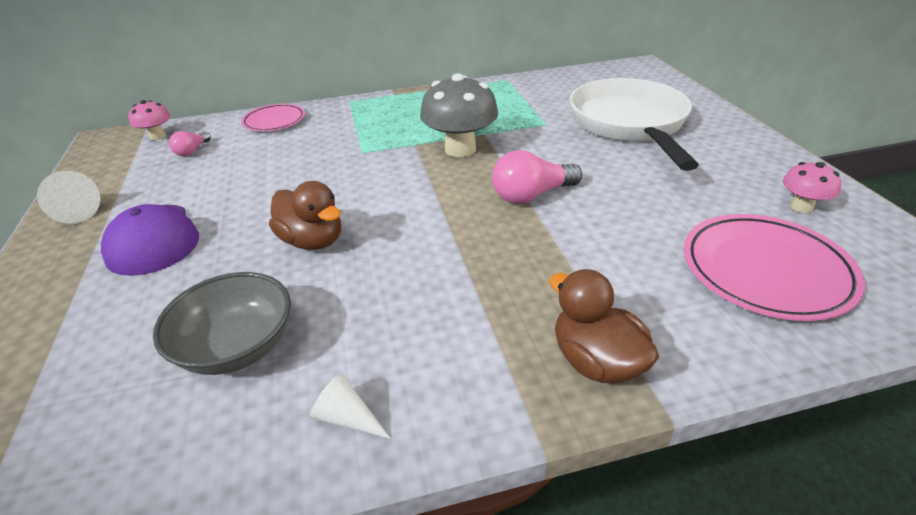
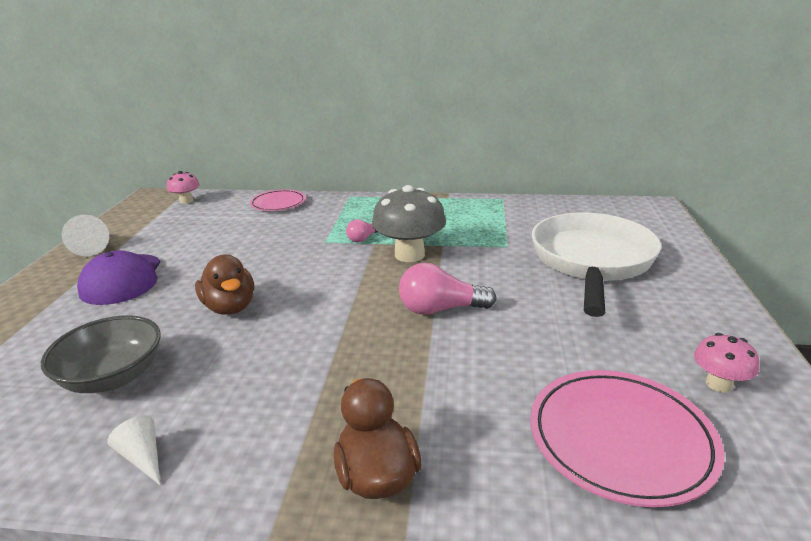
camera: 20 degrees right, 10 degrees down
pink light bulb [169,131,211,156] -> pink light bulb moved to [346,219,377,243]

